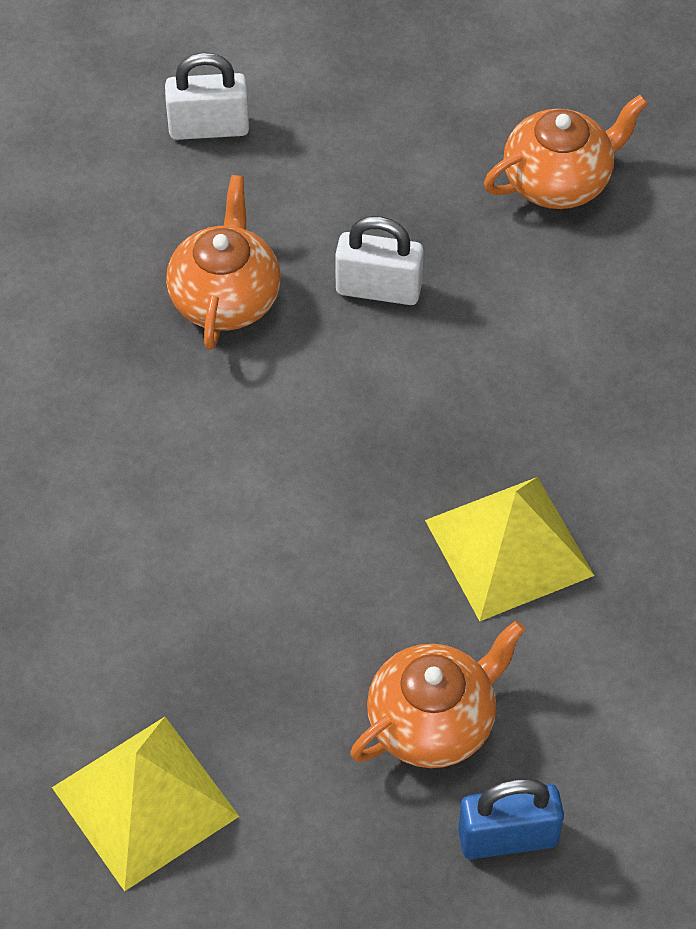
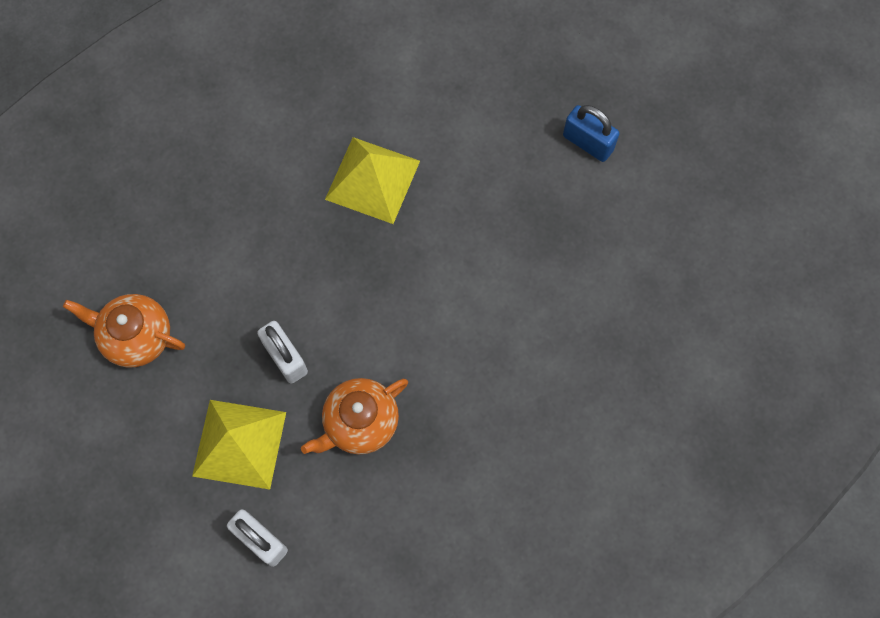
camera: 135 degrees left, 15 degrees up
yellow pyramid [52,717,240,892] -> yellow pyramid moved to [192,400,286,489]
orange teapot [350,620,526,768] -> none
blue padlock [458,778,564,859] -> blue padlock moved to [563,105,619,162]

